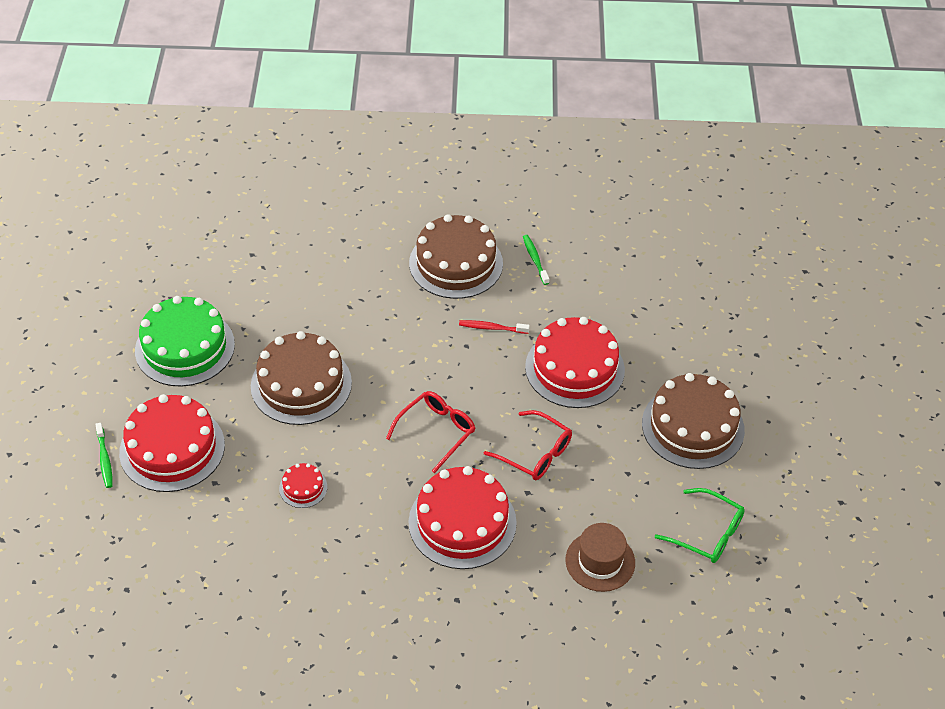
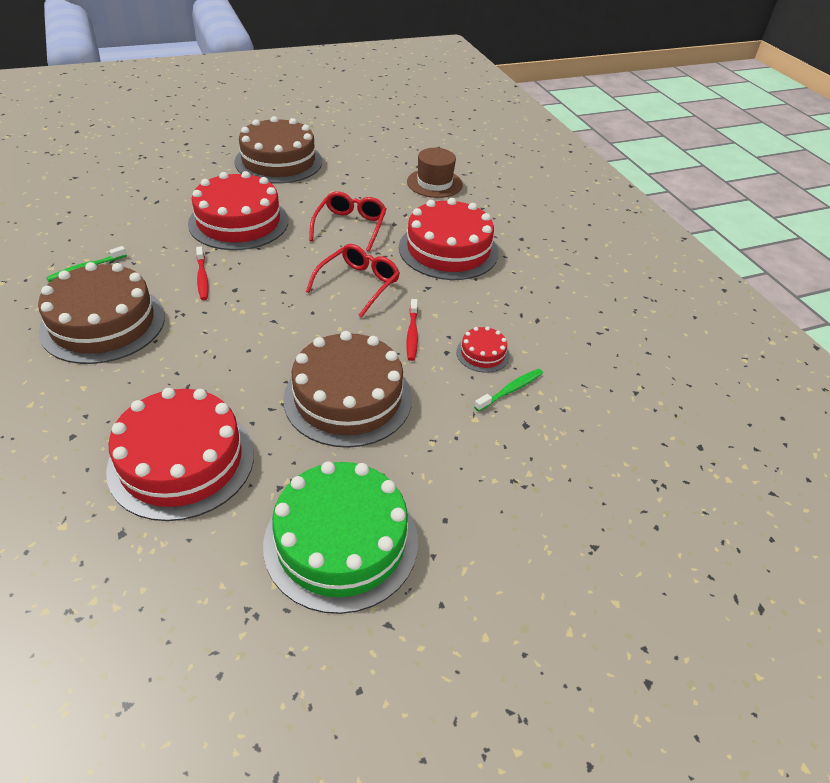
camera: 115 degrees left, 5 degrees down
green toothbrush [95,423,113,488] -> green toothbrush moved to [474,369,543,412]
red cake [119,394,225,492] -> red cake moved to [106,388,254,521]
red glasses [386,391,475,473] -> red glasses turned 105 degrees clockwise [306,244,400,318]
green glasses [655,488,745,563] -> none
none -> red toothbrush [407,299,418,361]

